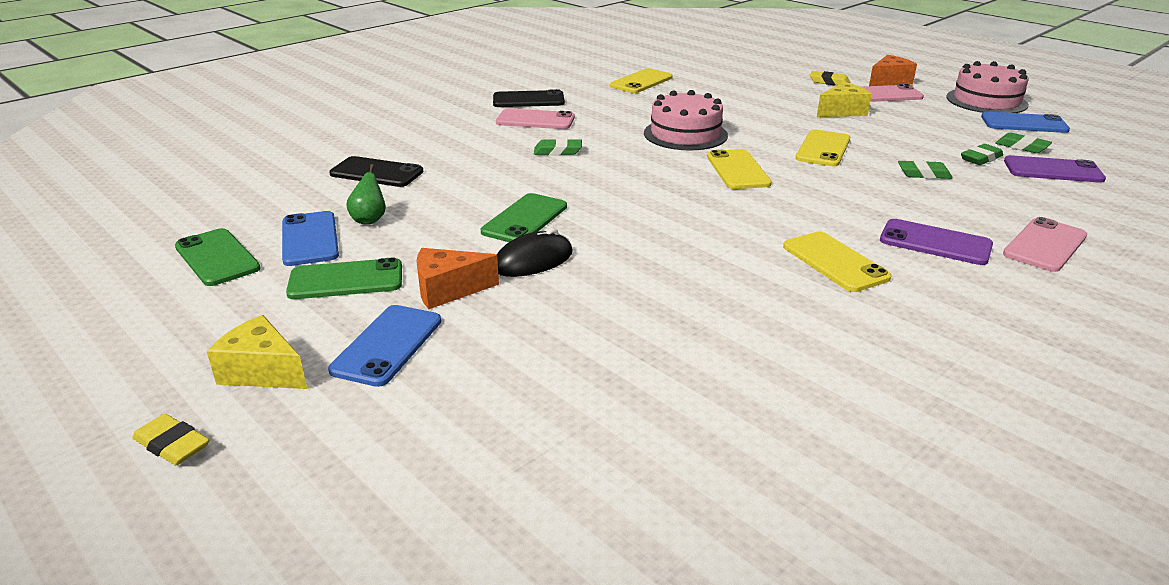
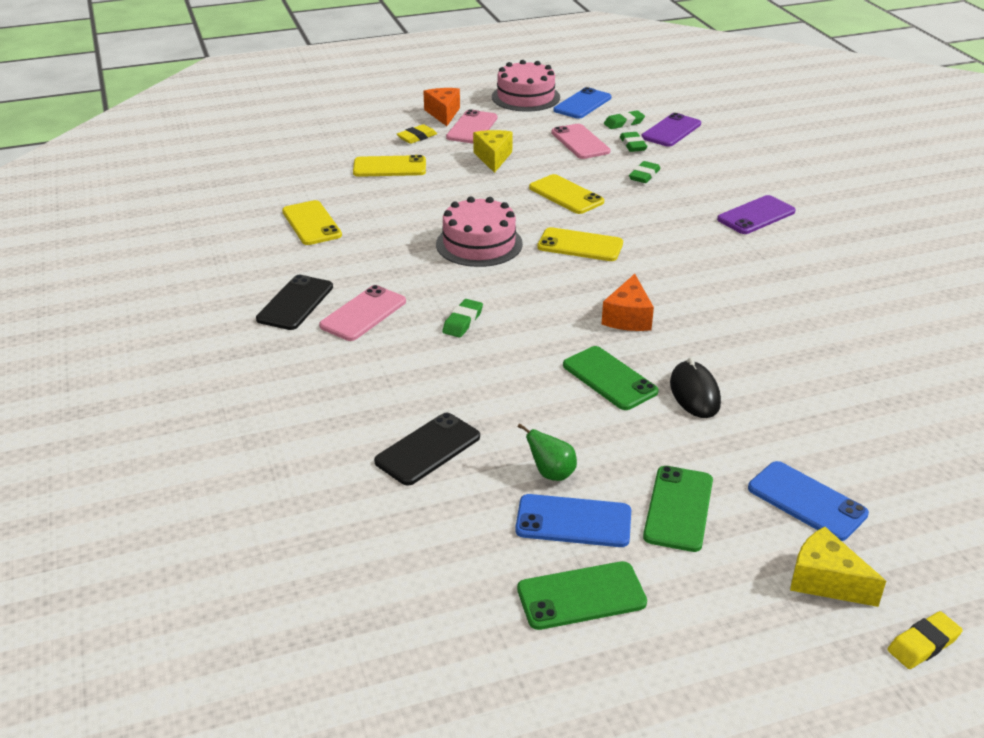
camera: 65 degrees left, 5 degrees up
yellow cheese [207,315,307,389] -> yellow cheese turned 75 degrees clockwise [790,527,886,607]
orange cheese [416,248,499,309] -> orange cheese moved to [602,274,654,331]
yellow phone [783,232,891,292] -> yellow phone moved to [353,155,426,177]
pink phone [1003,217,1087,272] -> pink phone moved to [551,124,611,159]

